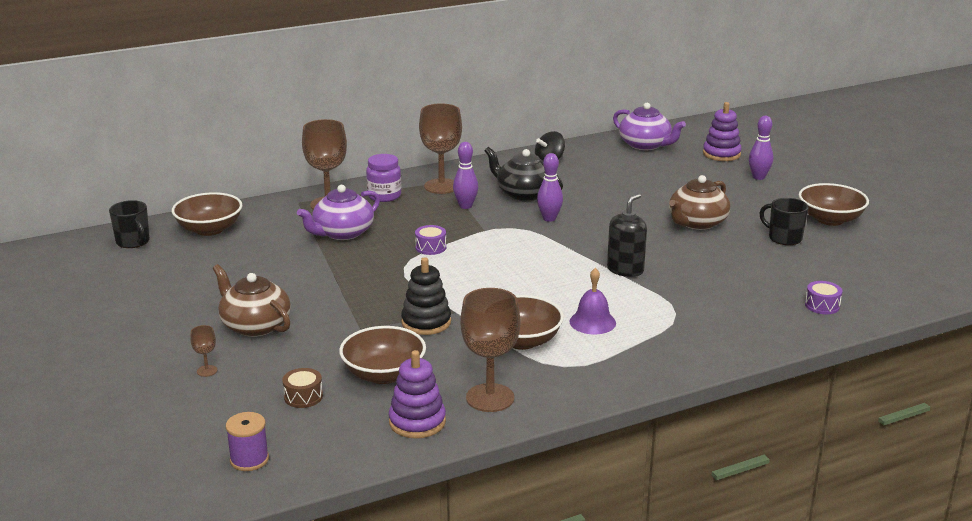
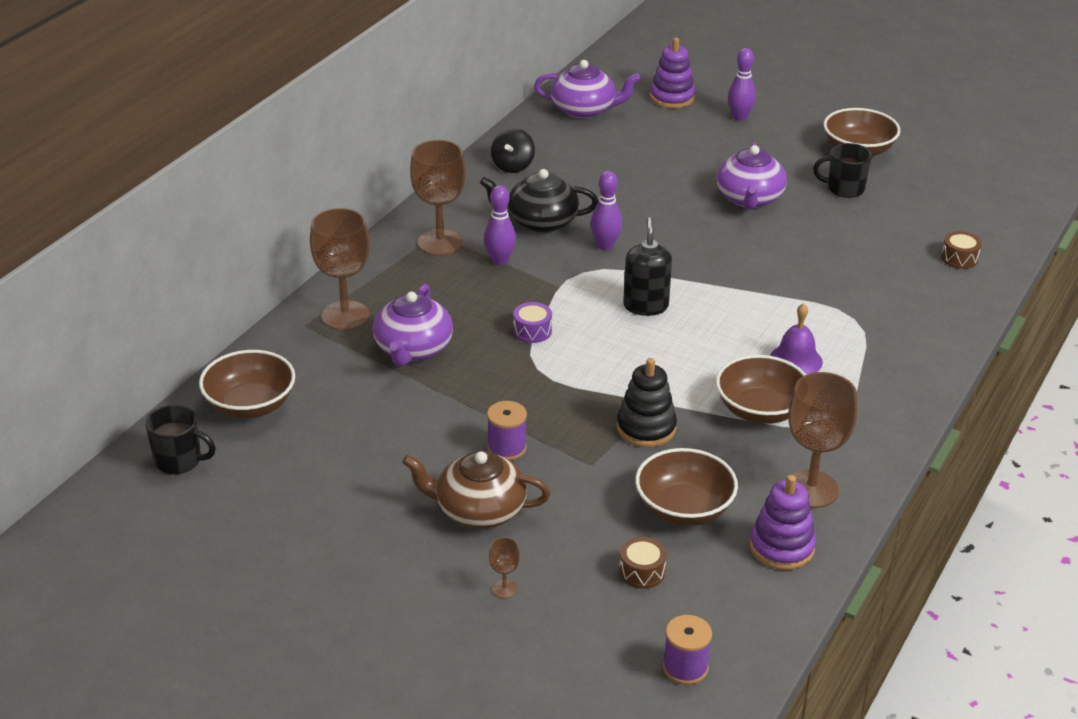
camera: 35 degrees left, 10 degrees up
purple jar [366,154,401,202] -> none
black soap dispenser [607,193,647,277] -> black soap dispenser moved to [623,218,672,316]
brown teapot [669,175,730,230] -> purple teapot [716,142,787,210]
purple drum [805,281,843,314] -> brown drum [941,231,982,269]
none -> purple spool [487,401,527,460]

